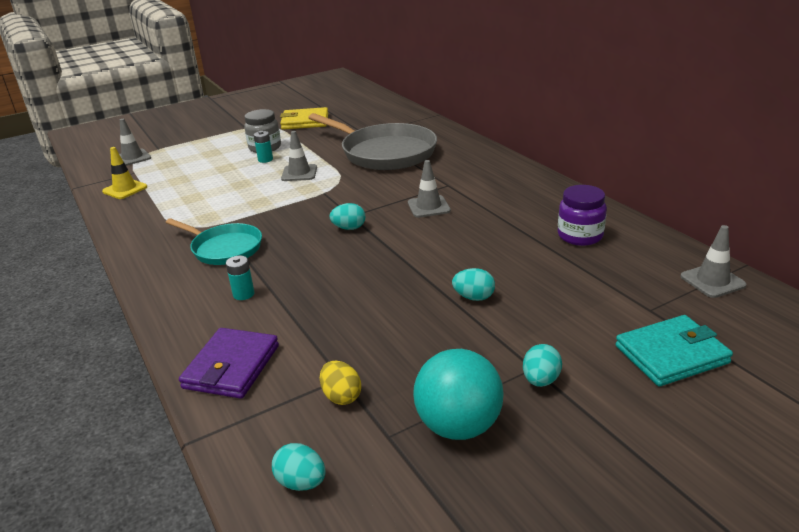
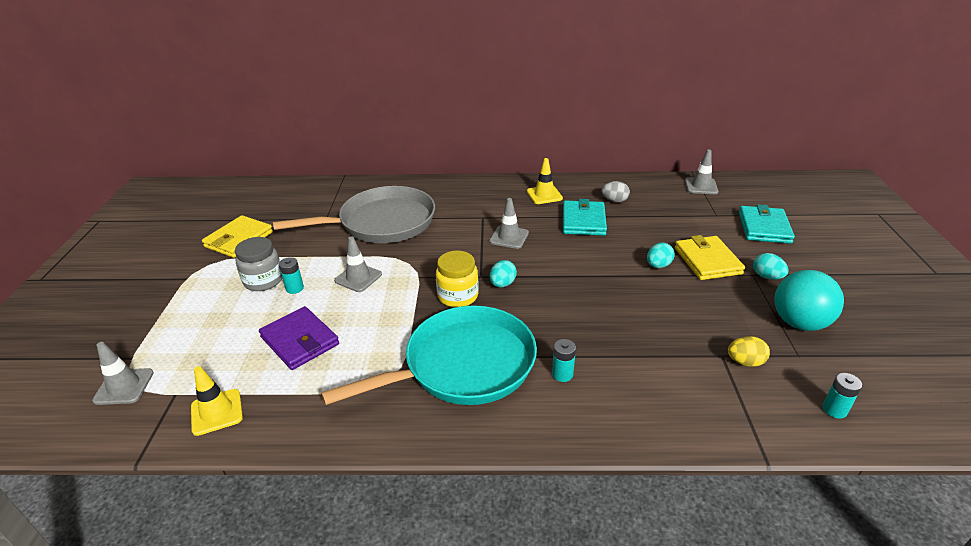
camera: 60 degrees left, 5 degrees up
turquoise pan [166,218,262,265] -> turquoise pan [321,305,537,405], size x1.70
purple wallet [179,328,279,399] -> purple wallet moved to [259,306,339,370]
turquoise egg [272,443,326,491] -> turquoise battery [822,373,862,419]
purple jar [558,185,607,246] -> grey egg [601,181,630,203]
none -> yellow jar [436,251,479,307]
none -> yellow traffic cone [527,158,563,204]
none -> turquoise wallet [563,199,607,236]
none -> yellow wallet [675,235,745,280]

